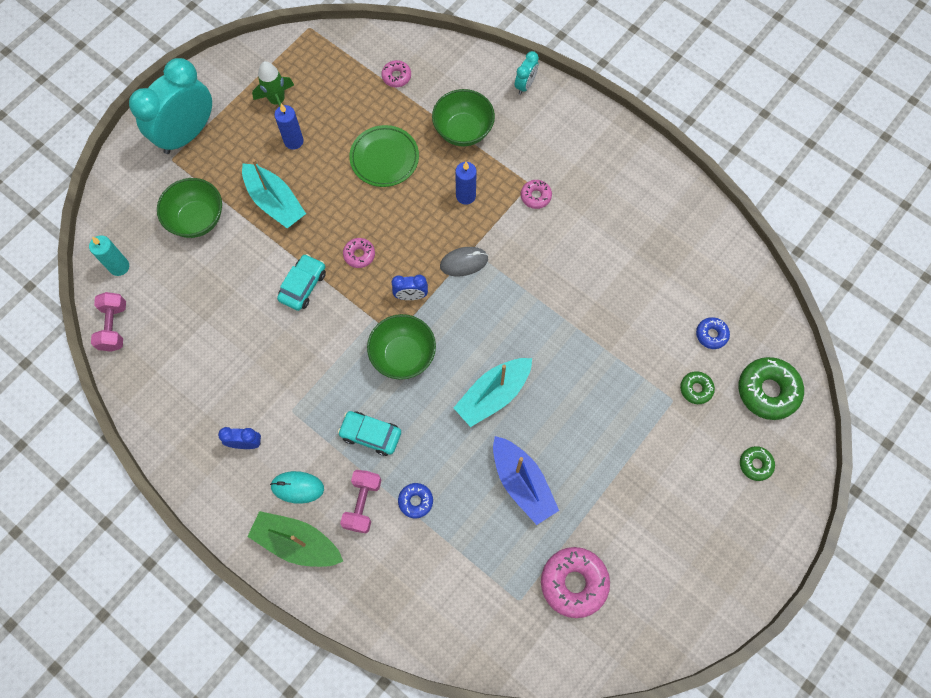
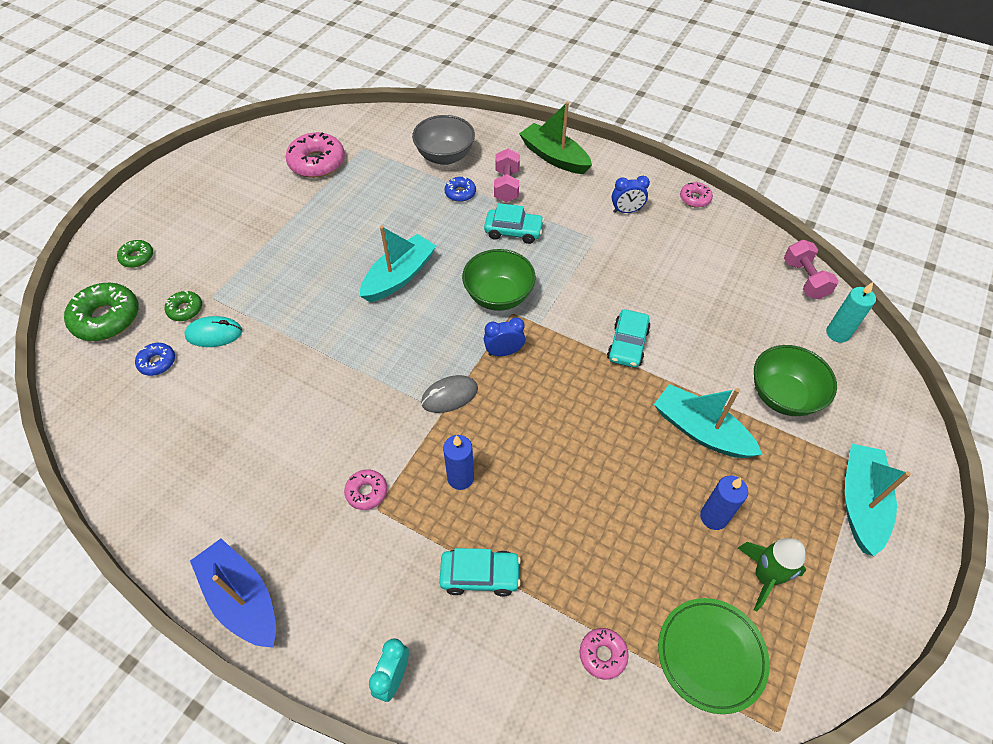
camera: 170 degrees right, 15 degrees down
turquoise clock [129,58,212,154] -> turquoise boat [845,443,911,556]
green boat [247,511,344,567] -> green boat turned 150 degrees counterclockwise [519,102,592,174]
turquoise mouse [270,471,324,504] -> turquoise mouse moved to [184,316,243,347]
pink donut [343,238,375,268] -> pink donut moved to [680,182,713,208]
green plate [349,125,419,187] -> green plate moved to [658,598,770,714]
green bowl [432,89,495,147] -> turquoise car [440,548,521,597]
blue boat [493,436,559,525] -> blue boat moved to [190,538,276,648]
none -> grey bowl [412,115,475,165]

